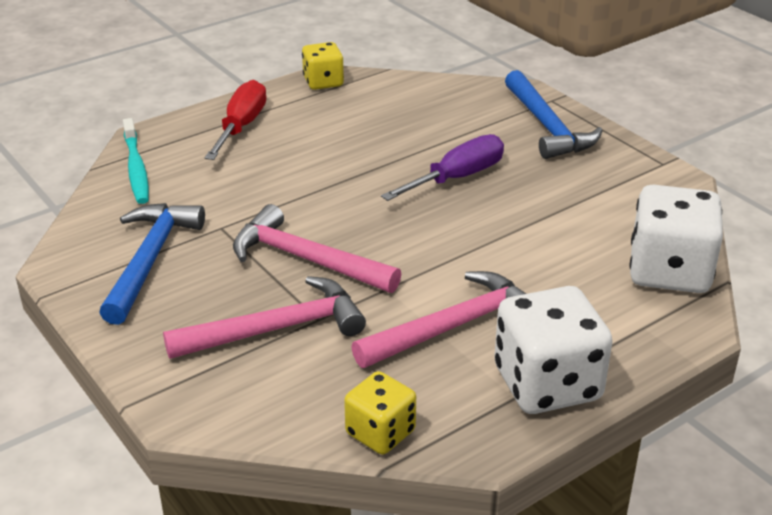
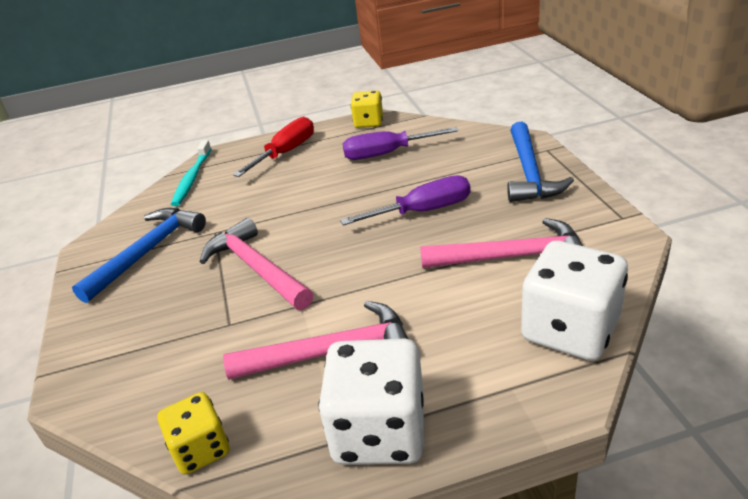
camera: 25 degrees right, 0 degrees up
pink hammer [163,276,366,359] -> pink hammer moved to [420,218,583,268]
none -> purple screwdriver [343,127,458,160]

